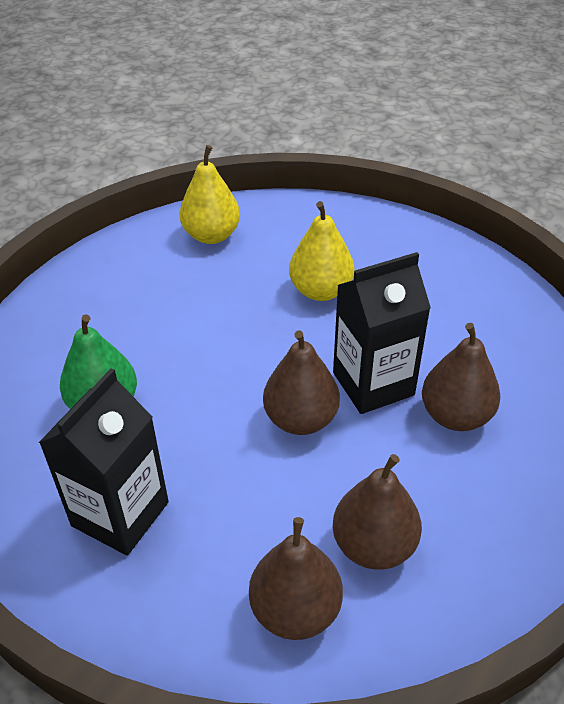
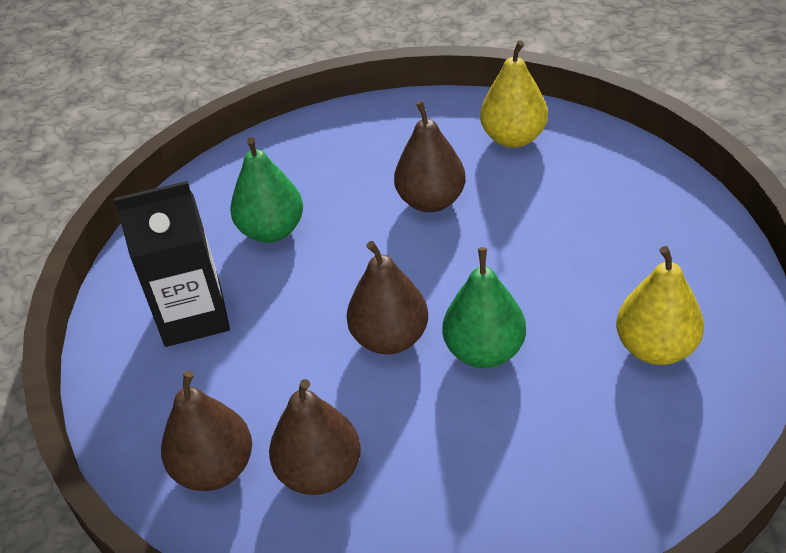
camera: 50 degrees right, 0 degrees up
yellow pear [289,201,355,301] -> yellow pear moved to [616,246,704,365]
black carton [333,252,431,414] -> green pear [443,247,526,368]
brown pear [422,323,501,431] -> brown pear moved to [394,101,466,212]

